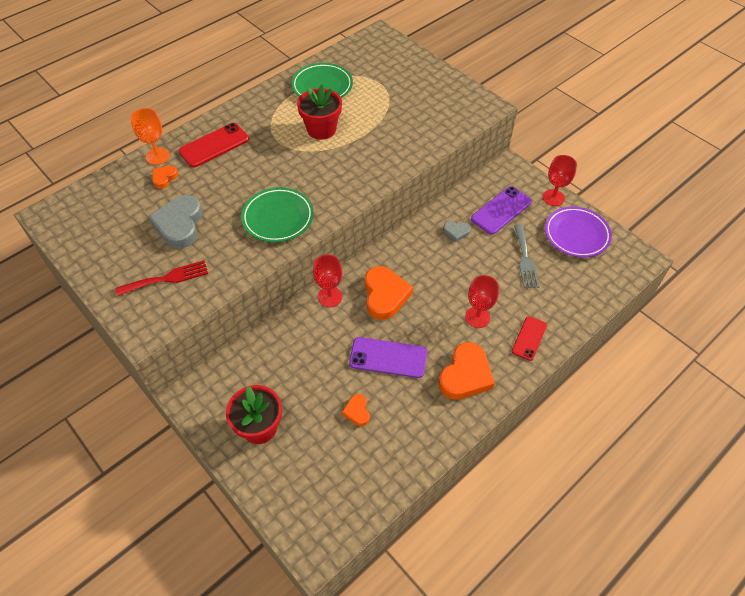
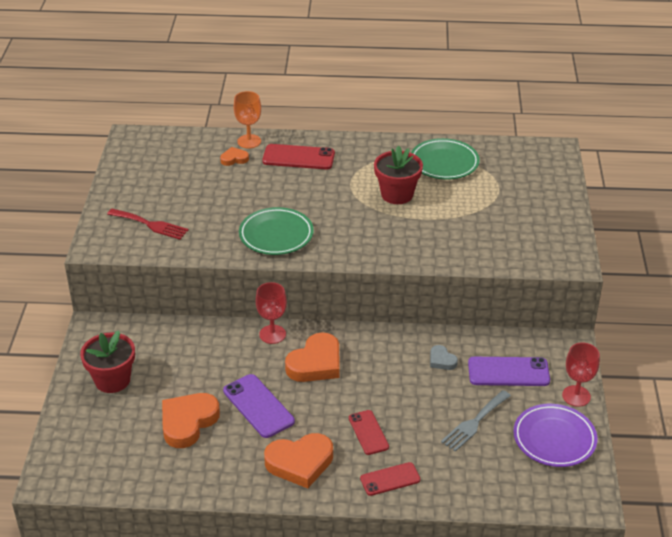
camera: 45 degrees right, 15 degrees down
grey heart [148,195,203,249] -> none
orange heart [342,394,370,426] -> orange heart [162,393,220,448], size x1.99
red goblet [465,275,499,328] -> red phone [349,410,389,455]

